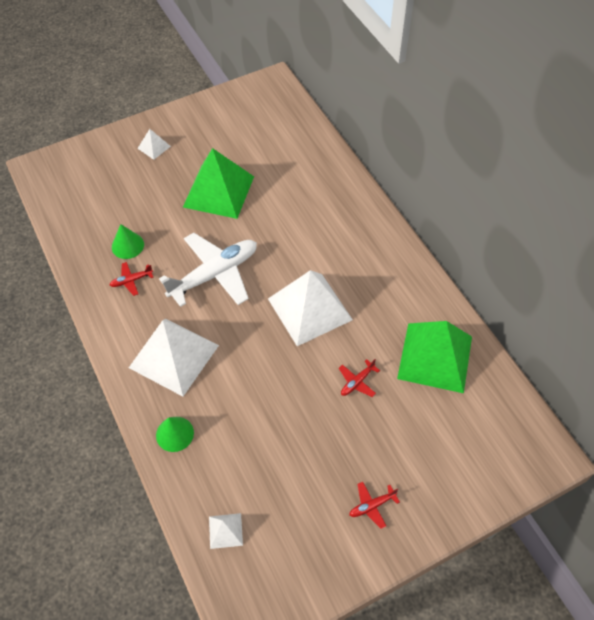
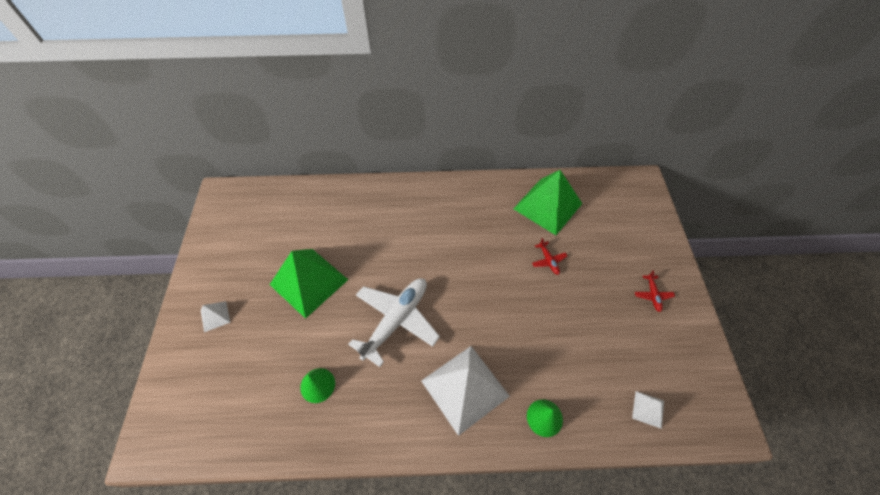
camera: 65 degrees left, 0 degrees up
red plane [110,262,154,296] -> none
white plane [159,233,257,307] -> white plane turned 45 degrees clockwise [348,278,440,367]
white pyramid [268,270,353,346] -> none

